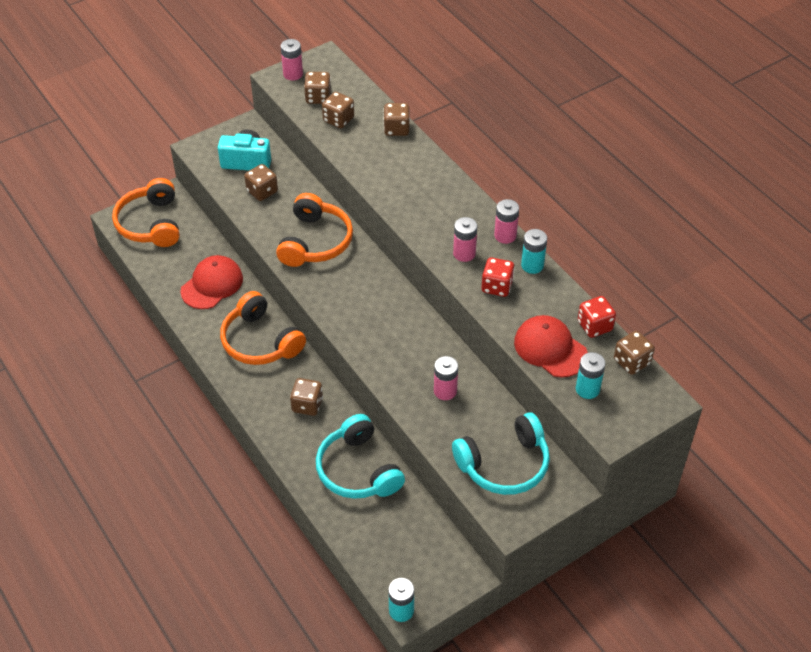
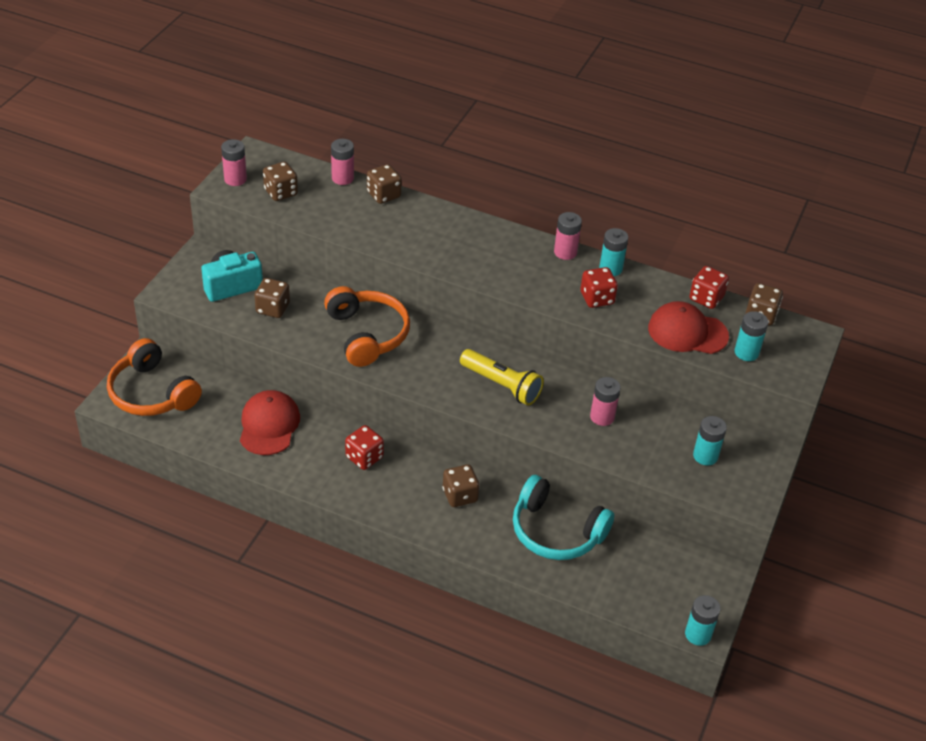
camera: 35 degrees left, 5 degrees down
orange headphones [220,291,306,365] -> red dice [345,425,384,470]
brown dice [322,92,354,128] -> none
turquoise headphones [452,413,550,495] -> turquoise battery [693,416,727,465]
pink battery [453,217,477,262] -> pink battery moved to [331,139,354,185]
none -> yellow flashlight [460,349,544,406]

